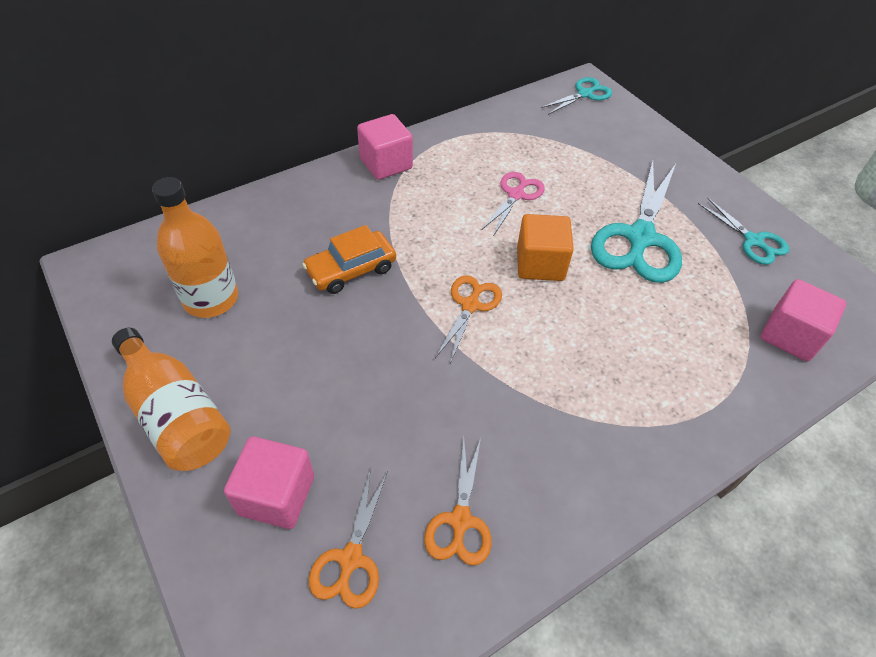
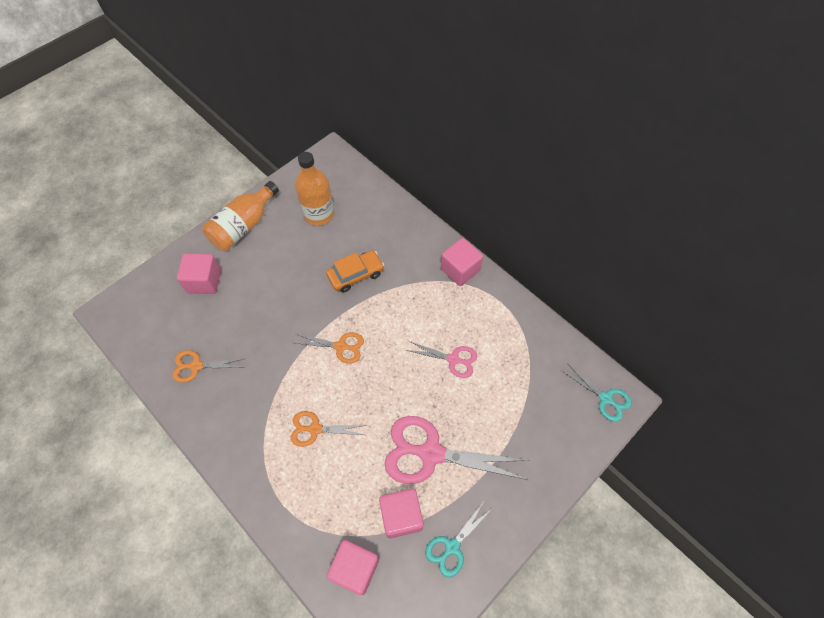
camera: 80 degrees right, 10 degrees up
orange car [302,225,396,294] -> orange car turned 105 degrees clockwise [326,250,384,293]
orange scissors [309,468,388,609] -> orange scissors moved to [291,411,366,447]
orange cube [517,214,574,281] -> none
turquoise scissors [591,160,682,283] -> pink scissors [384,416,530,484]
none -> pink cube [379,489,423,538]

